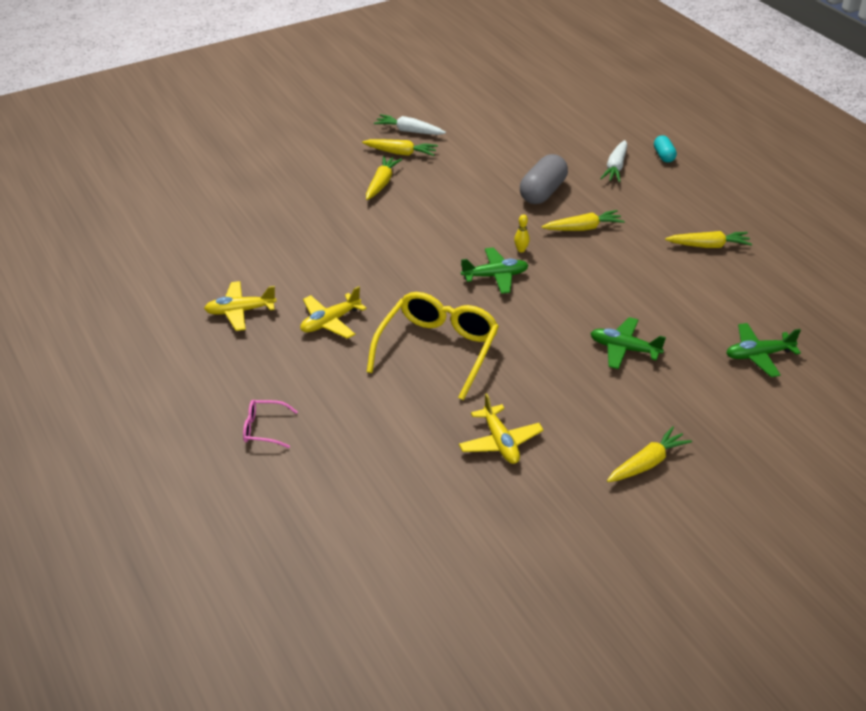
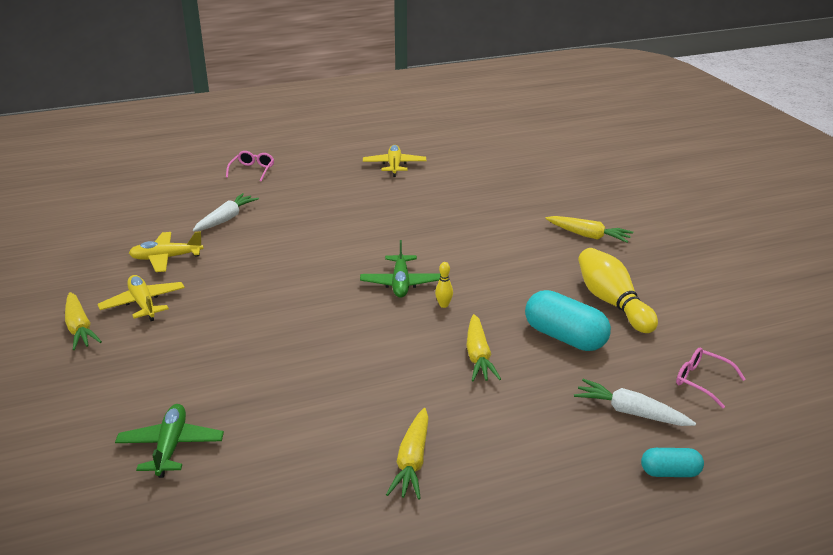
camera: 100 degrees right, 10 degrees down
yellow plane [300,286,367,339] -> yellow plane moved to [98,275,185,321]
yellow carrot [362,139,438,156] -> none
yellow glasses [367,292,499,400] -> none
white carrot [374,114,446,135] -> white carrot moved to [193,193,259,231]
grey capsule [520,154,568,204] -> turquoise capsule [525,290,611,351]
green plane [590,317,666,369] -> none
none -> yellow bowling pin [578,248,658,333]
none -> pink glasses [676,347,746,408]

